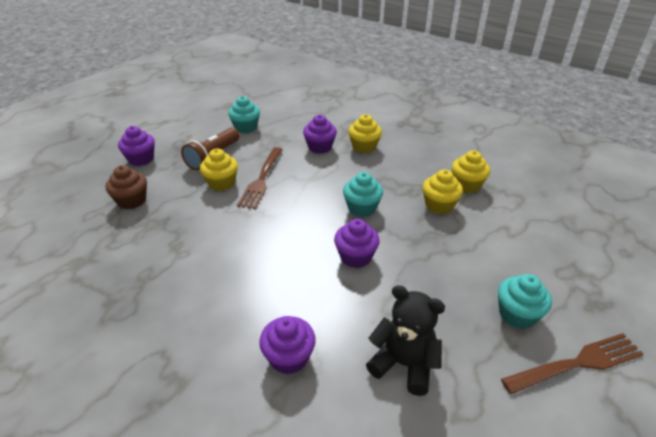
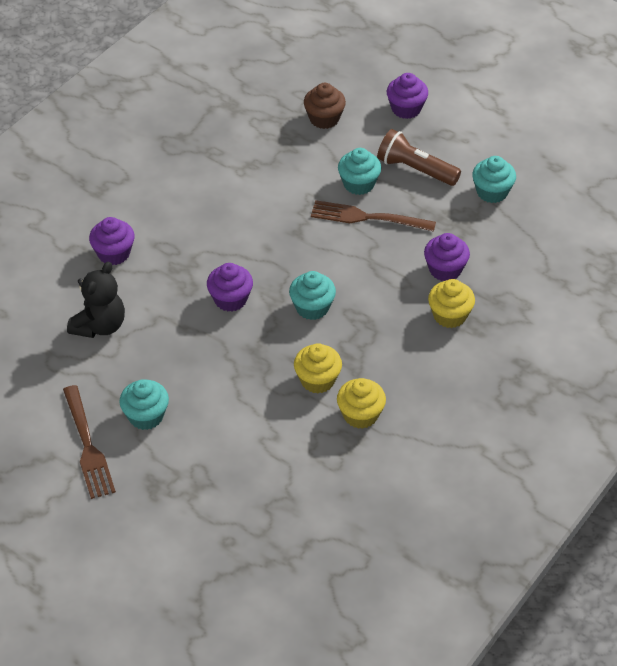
camera: 90 degrees right, 10 degrees up
yellow cupcake [200,149,238,191] -> turquoise cupcake [338,148,381,195]

